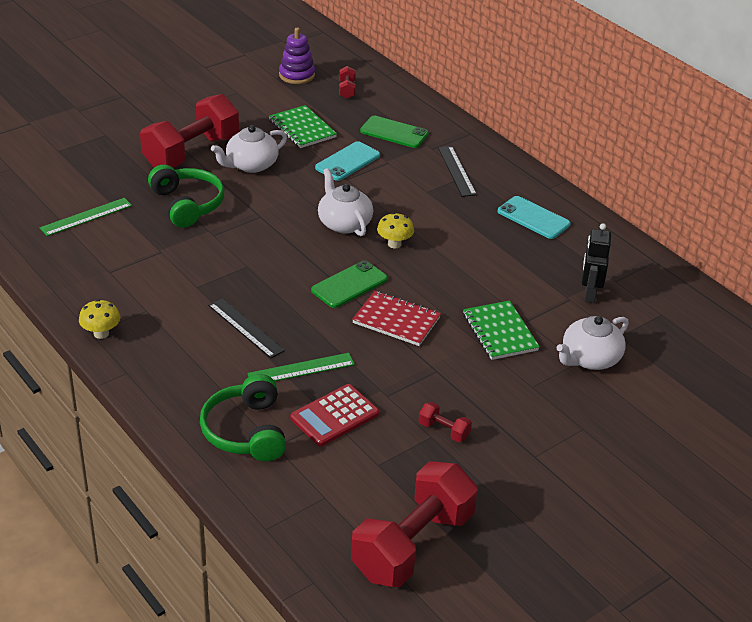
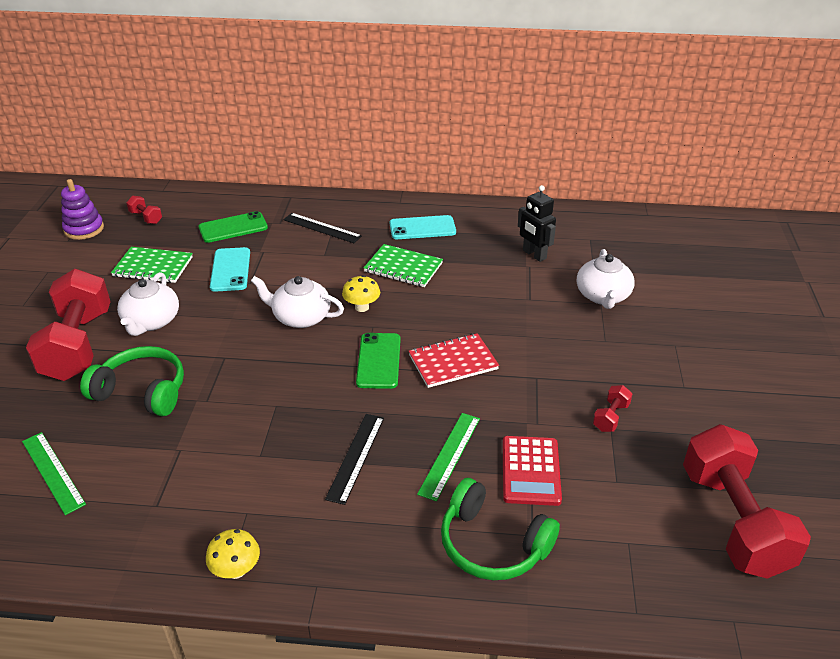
camera: 45 degrees left, 0 degrees up
green ruler [40,198,132,236] -> green ruler turned 45 degrees counterclockwise [22,432,86,515]
black ruler [208,298,285,358] -> black ruler turned 75 degrees counterclockwise [325,414,384,505]
red dumbbell [419,402,472,442] -> red dumbbell turned 45 degrees counterclockwise [593,385,632,432]
green notebook [463,300,540,360] -> green notebook moved to [364,244,443,287]

